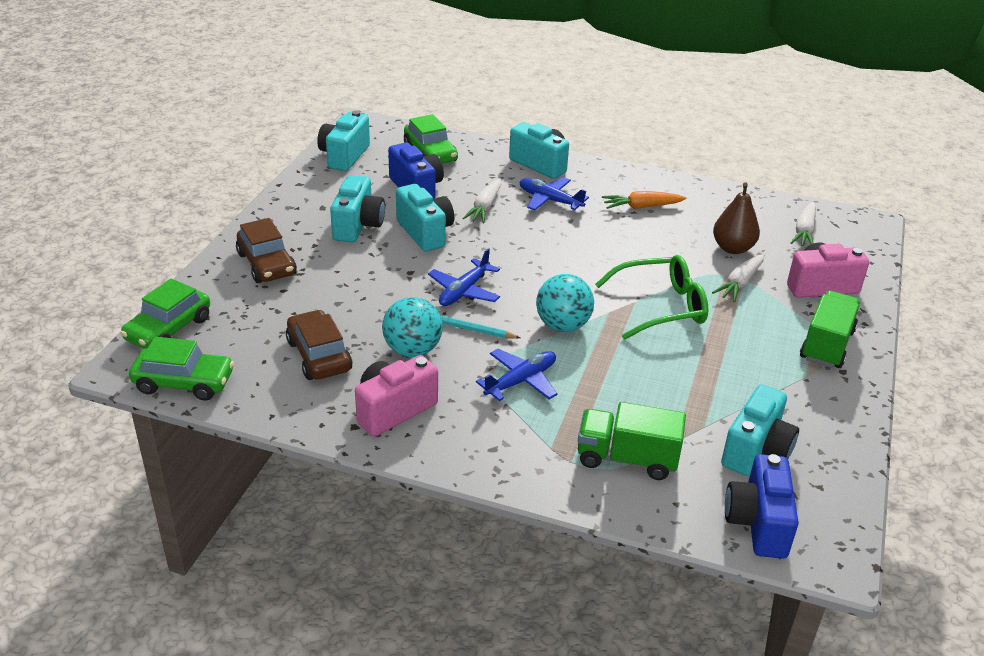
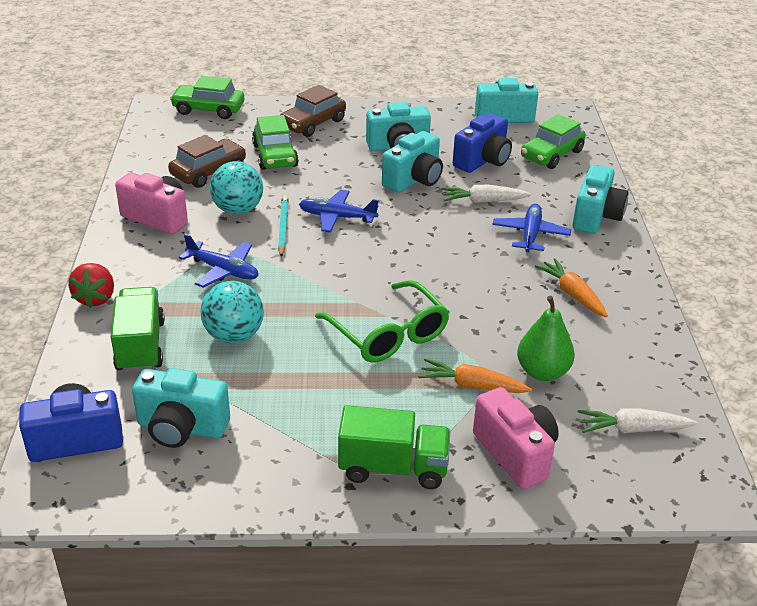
camera: 70 degrees right, 0 degrees up
green car [129,337,234,401] -> green car moved to [252,115,299,170]
turquoise ball [536,274,594,332] -> turquoise ball moved to [200,281,264,343]
white carrot [712,254,764,302] -> orange carrot [418,358,532,393]
brown pear [713,183,760,254] -> green pear [517,296,575,381]
none -> red strawberry [68,263,114,308]

